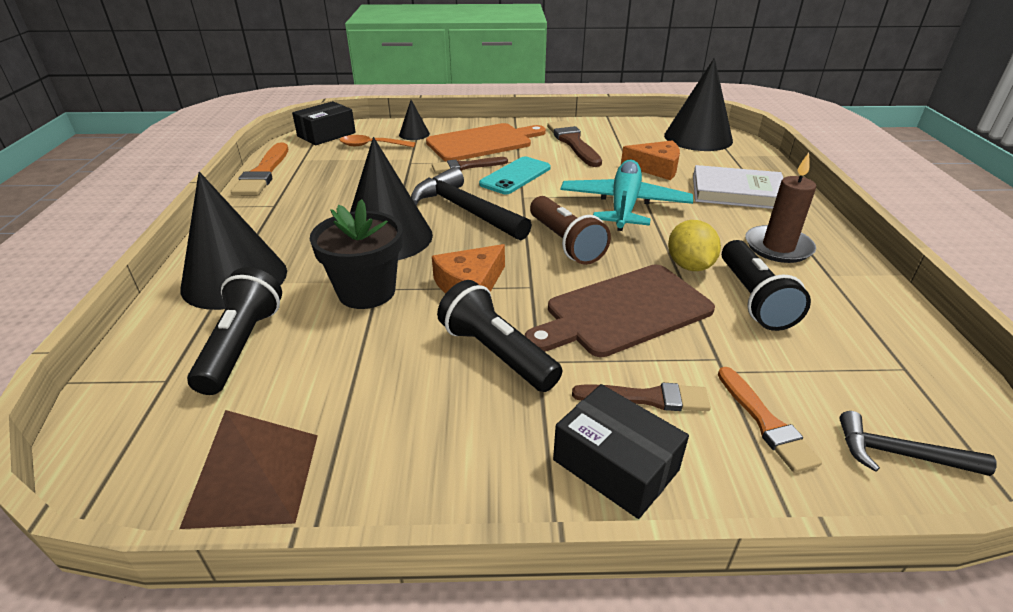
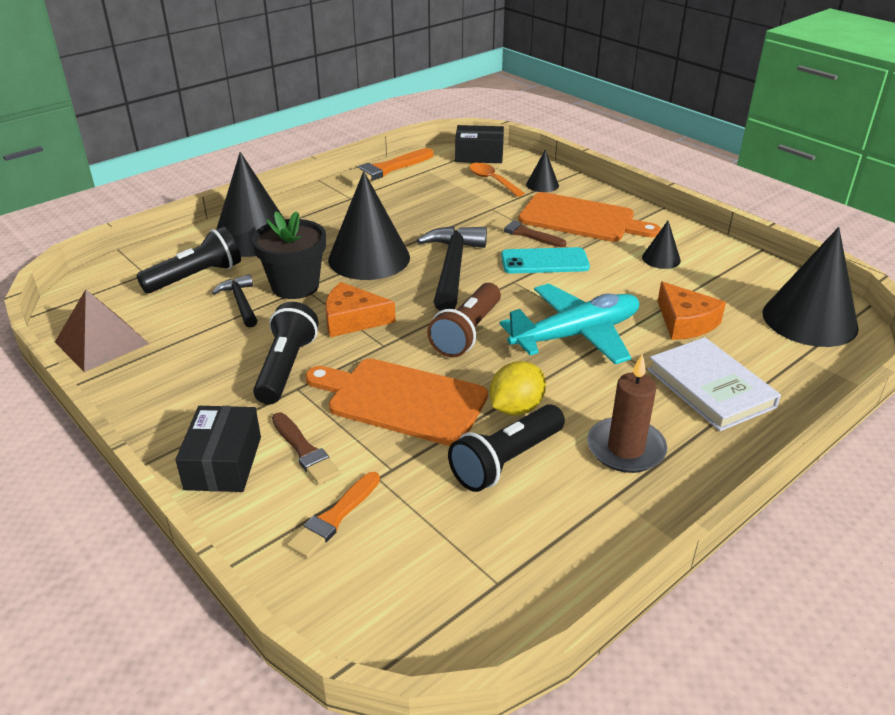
camera: 50 degrees right, 0 degrees up
brown cutting board [525,265,715,357] -> orange cutting board [305,358,488,446]
brown brush [547,121,602,167] -> black cone [642,221,681,269]
black hammer [839,411,996,476] -> black hammer moved to [212,274,258,328]

